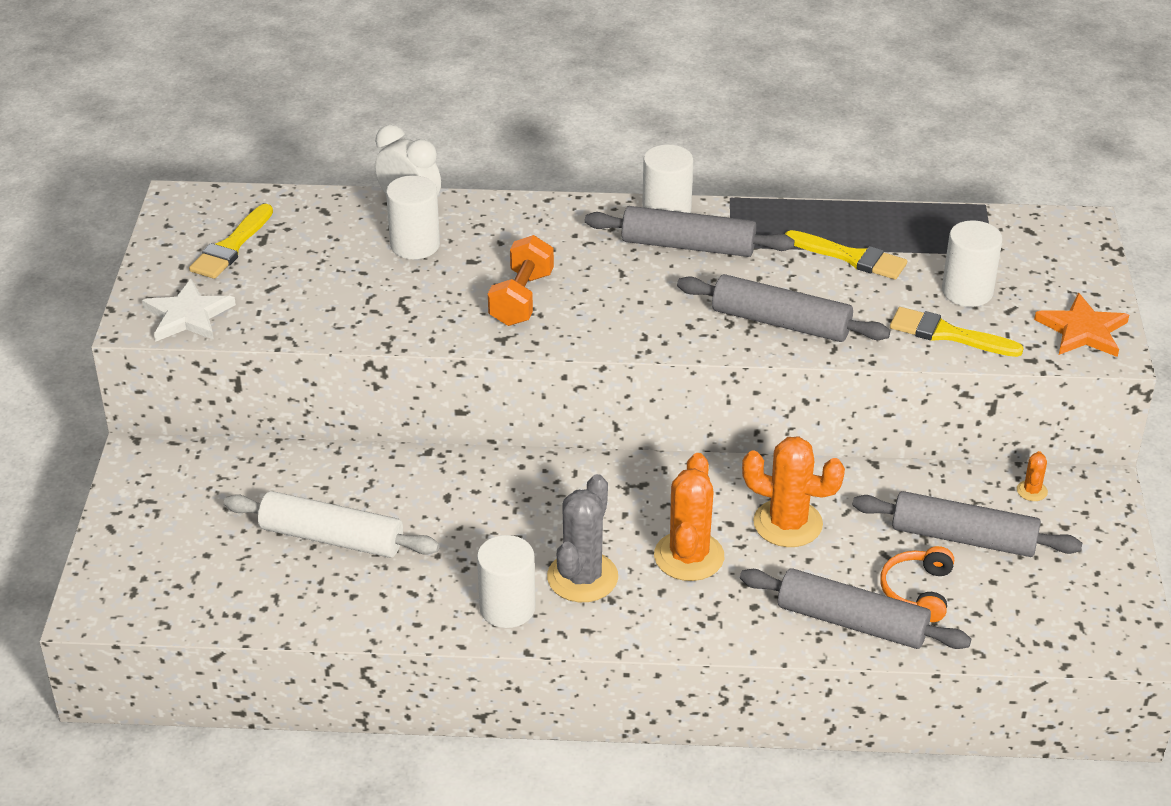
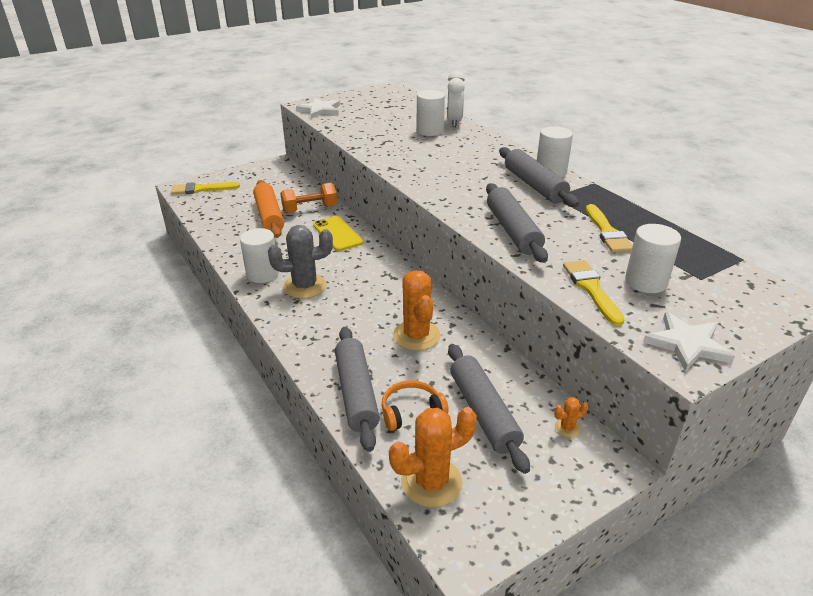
camera: 55 degrees right, 5 degrees down
yellow brush [189,204,273,279] -> yellow brush moved to [171,182,240,194]
white rolling pin [224,491,440,558] -> orange rolling pin [253,180,284,238]
orange dumbbell [488,235,554,326] -> orange dumbbell moved to [280,183,337,213]
orange cactus [654,453,724,581] -> orange cactus moved to [389,407,477,507]
orange star [1034,293,1129,357] -> white star [643,312,735,372]
none -> yellow phone [313,216,364,251]

